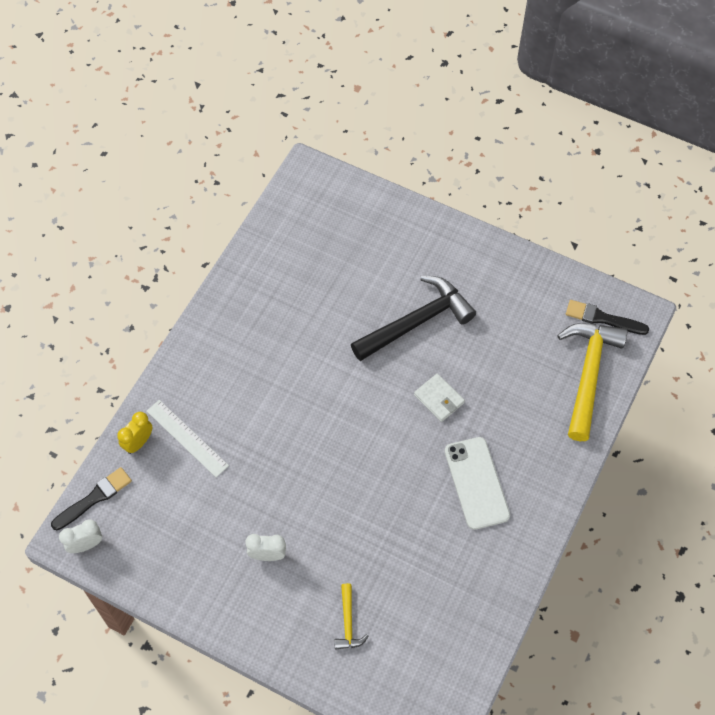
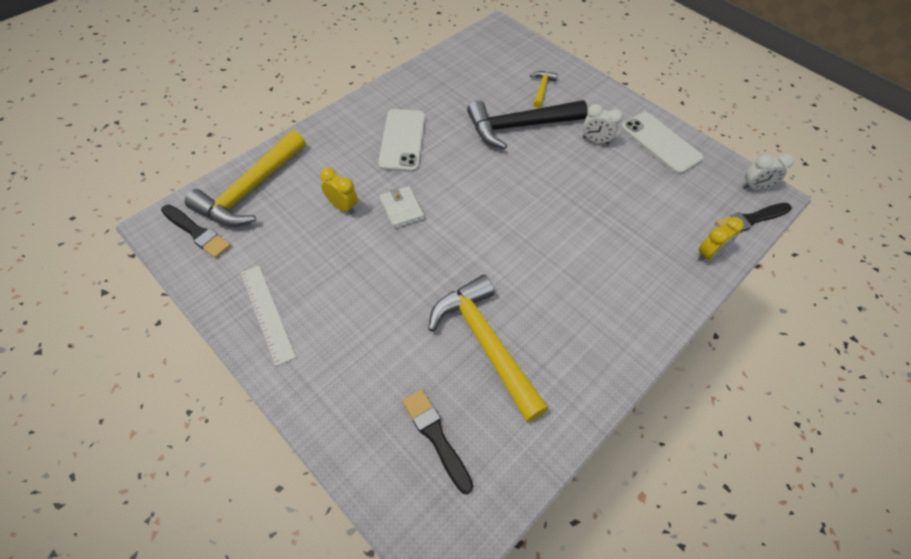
camera: 165 degrees left, 5 degrees down
white ruler [147,400,229,477] -> white ruler moved to [241,266,296,366]
black hammer [351,276,476,361] -> black hammer moved to [467,100,588,149]
none -> yellow clock [320,168,358,214]
none -> black brush [403,389,473,495]
none -> yellow hammer [428,275,548,422]
none -> white phone [621,112,703,174]

